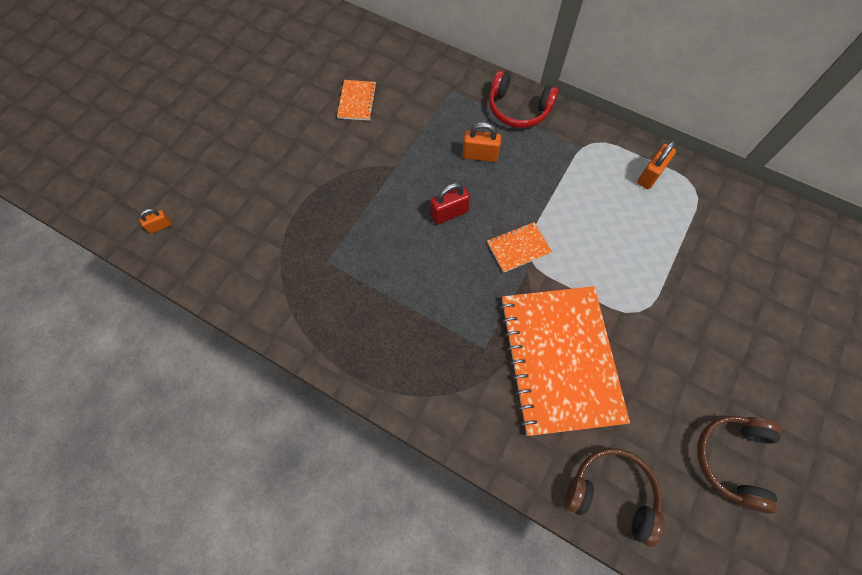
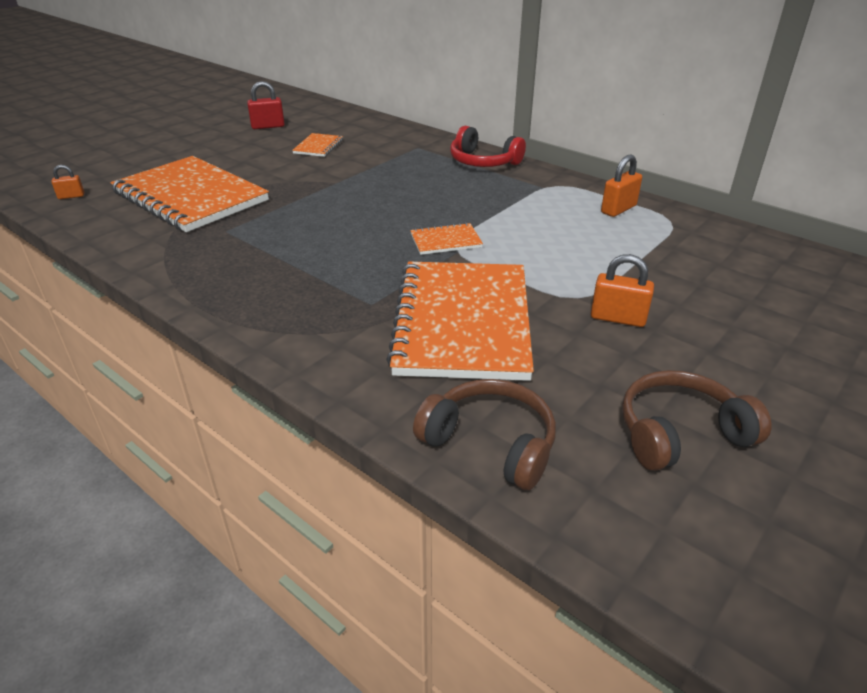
camera: 10 degrees right, 30 degrees down
red padlock [430,183,470,224] -> red padlock moved to [247,81,285,129]
orange padlock [462,122,501,162] -> orange padlock moved to [591,254,654,327]
brown headphones [697,416,781,514] -> brown headphones turned 45 degrees clockwise [622,370,772,471]
none -> orange notebook [110,156,269,232]

